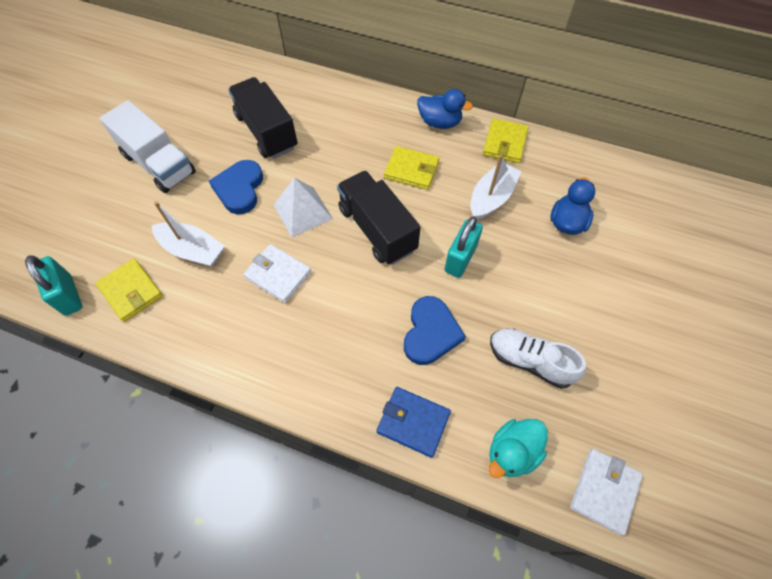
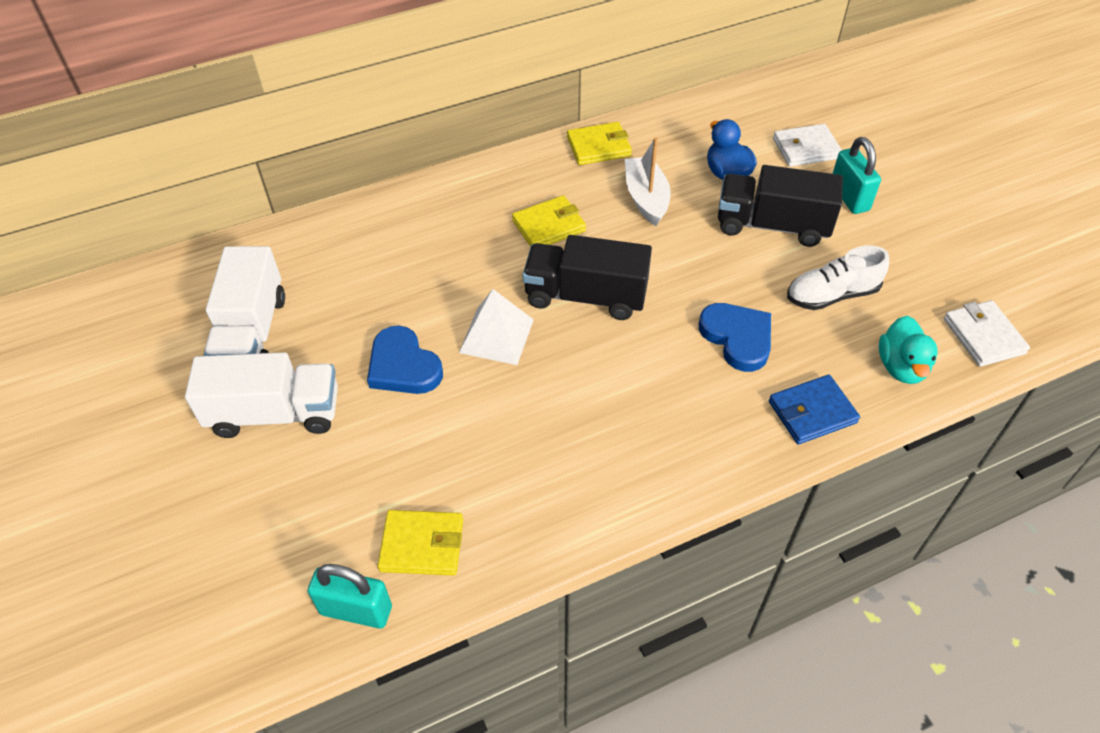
camera: 45 degrees left, 10 degrees down
white boat [152,201,225,267] -> none
black truck [228,77,298,159] -> black truck moved to [718,165,843,247]
white wallet [243,244,311,303] -> white wallet moved to [773,124,842,167]
blue duck [417,89,473,129] -> none
turquoise padlock [444,217,483,278] -> turquoise padlock moved to [832,137,881,214]
yellow wallet [483,118,529,163] -> yellow wallet turned 75 degrees counterclockwise [567,122,632,165]
none -> white truck [204,246,285,356]

